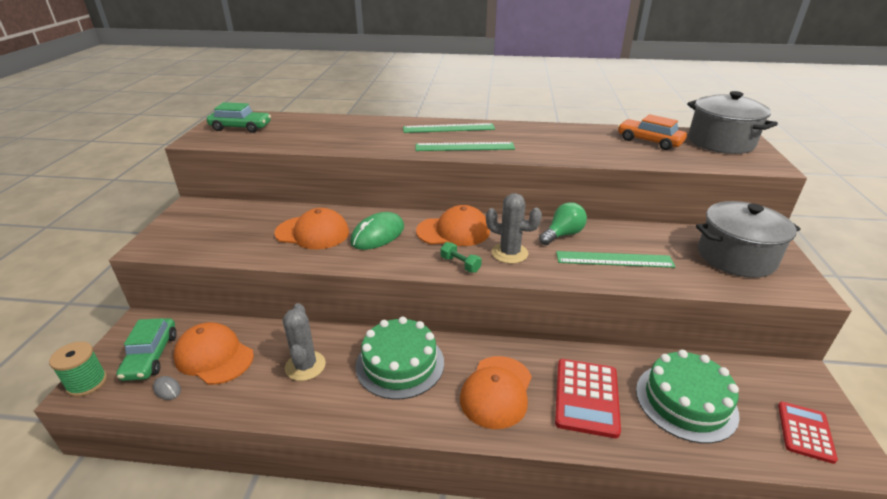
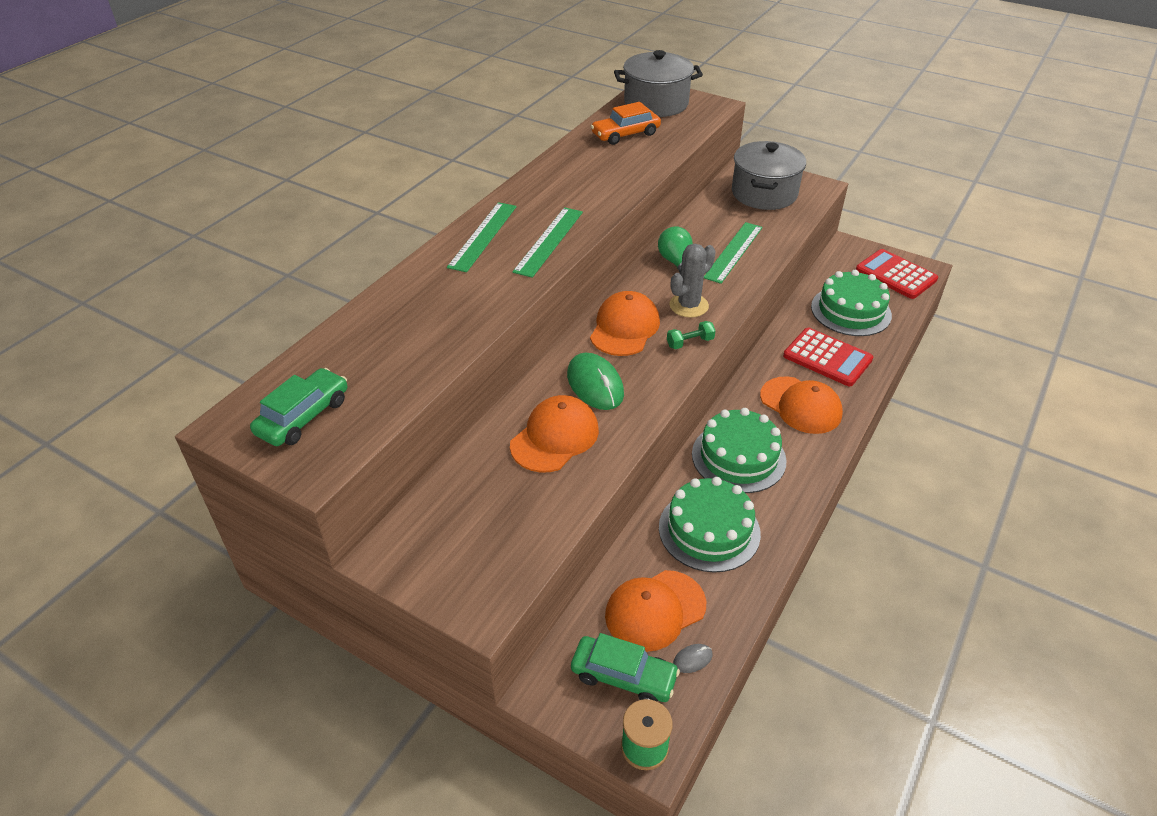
camera: 65 degrees left, 10 degrees up
grey cactus [283,303,326,381] -> green cake [659,477,761,572]
red calculator [778,401,838,464] -> red calculator [856,249,938,299], size x1.51

